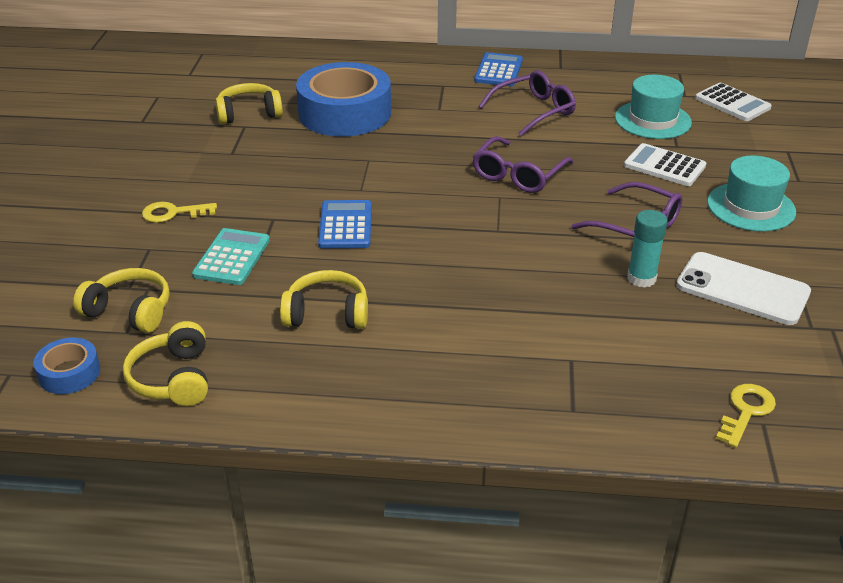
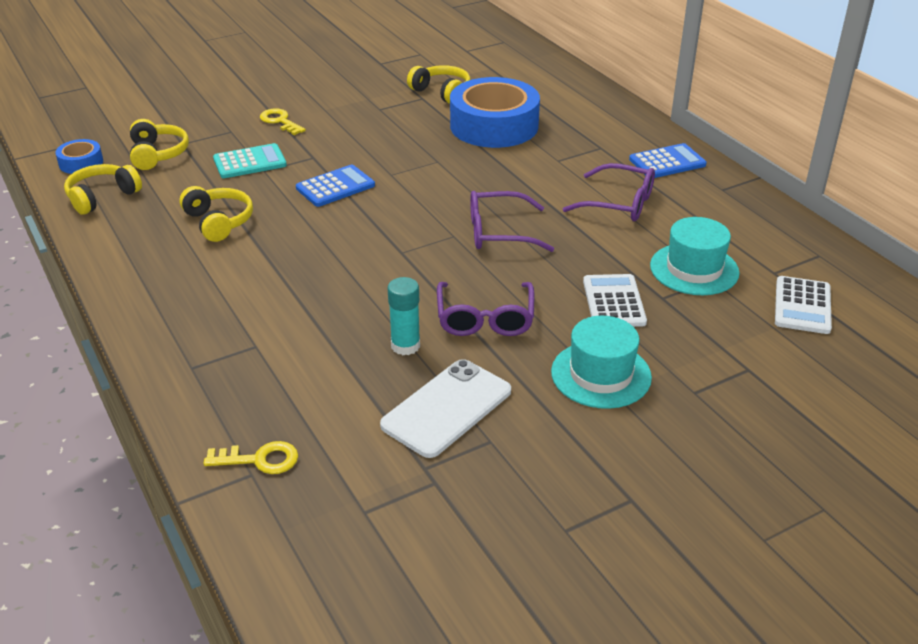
camera: 55 degrees right, 0 degrees up
white phone [676,252,811,325] -> white phone turned 45 degrees clockwise [380,359,511,458]

